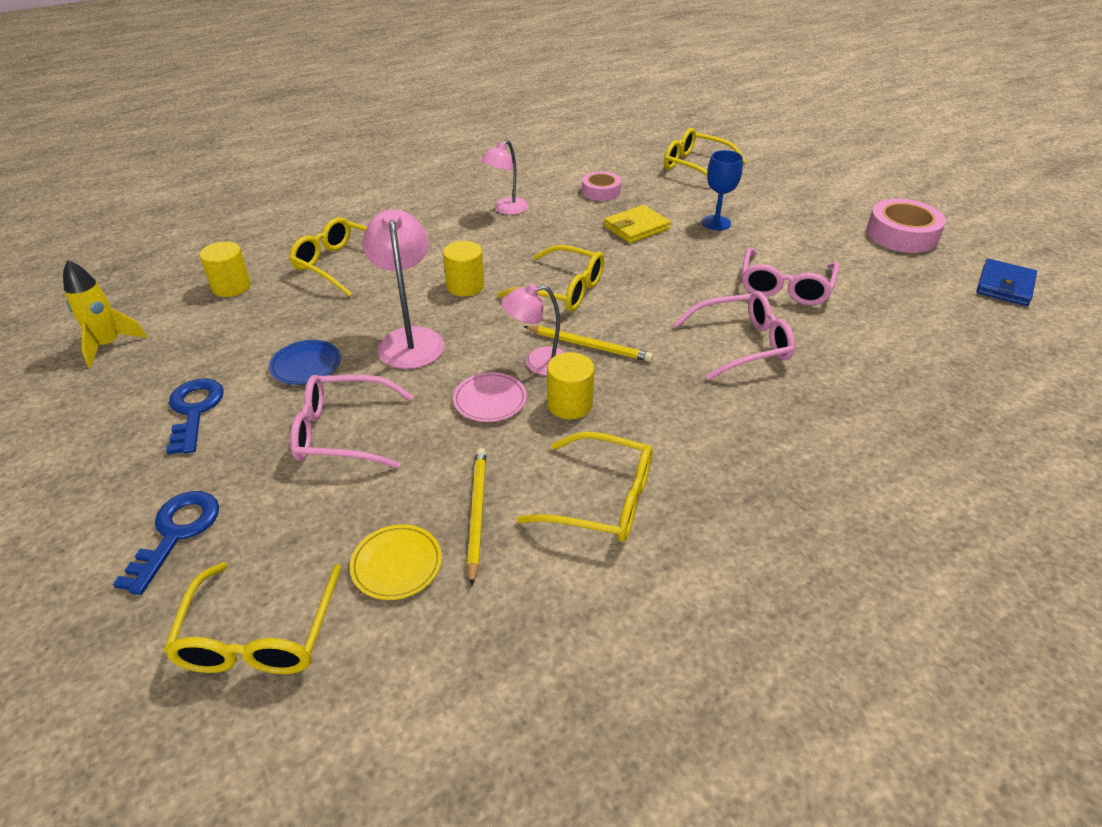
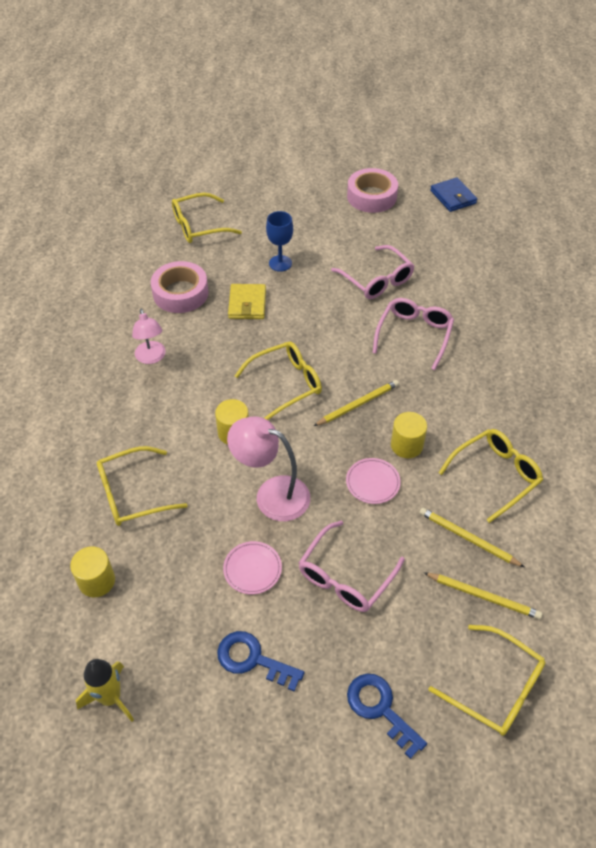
camera: 55 degrees left, 10 degrees up
blue plate [269,340,341,385] -> pink plate [223,541,282,594]
yellow plate [350,524,442,600] -> yellow pencil [423,572,542,619]
pink lamp [502,283,566,376] -> none
pink tape [582,171,621,201] -> pink tape [151,261,208,313], size x1.62

